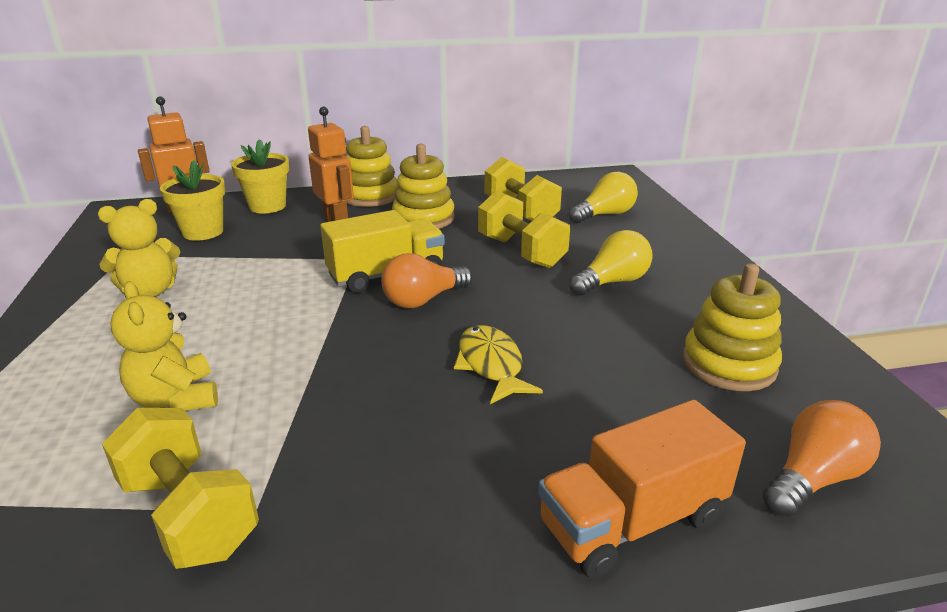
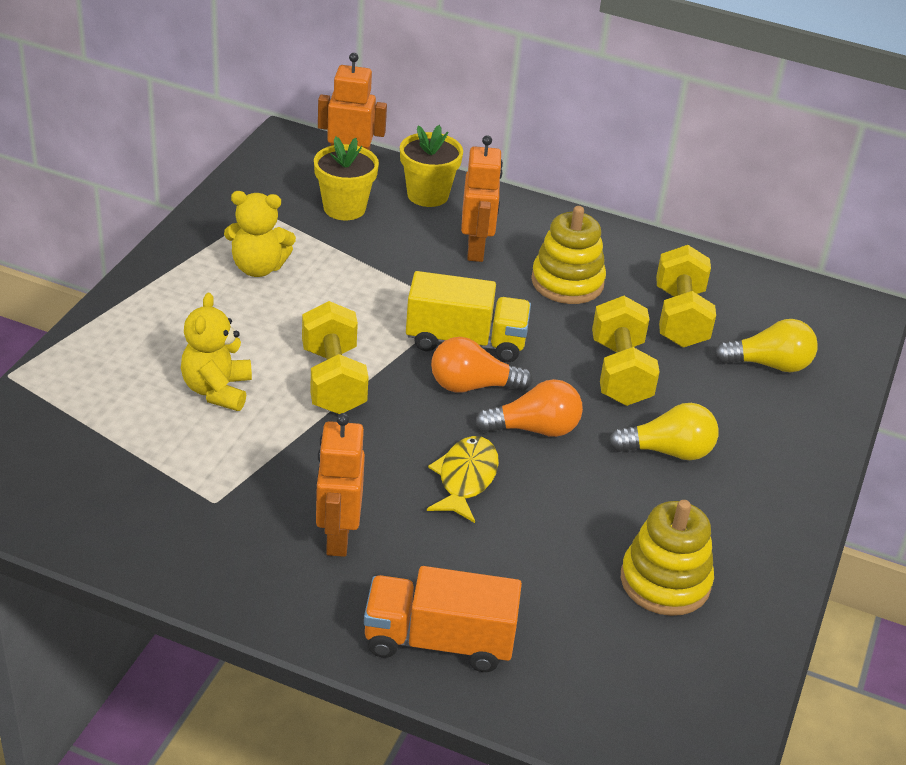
camera: 30 degrees right, 10 degrees up
yellow dumbbell [102,408,259,569] -> yellow dumbbell moved to [302,301,369,414]
yellow stacking toy [346,126,398,207] -> none
orange light bulb [763,400,881,517] -> orange light bulb moved to [475,379,583,437]
none -> orange robot [316,413,365,557]

